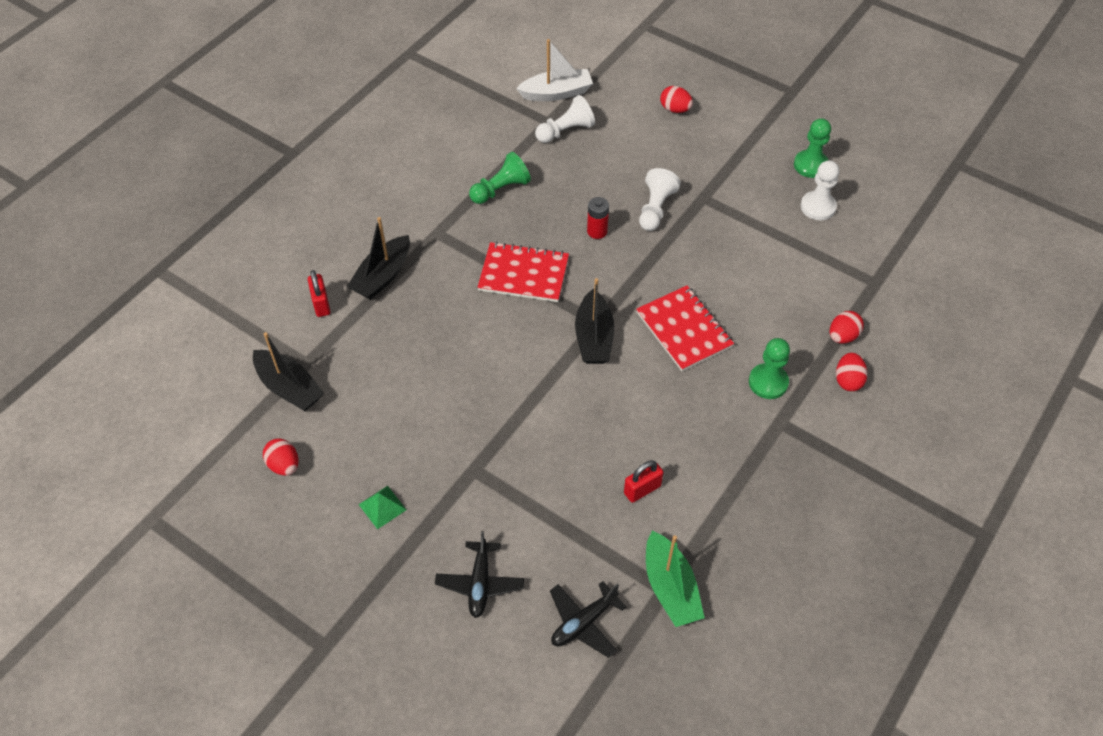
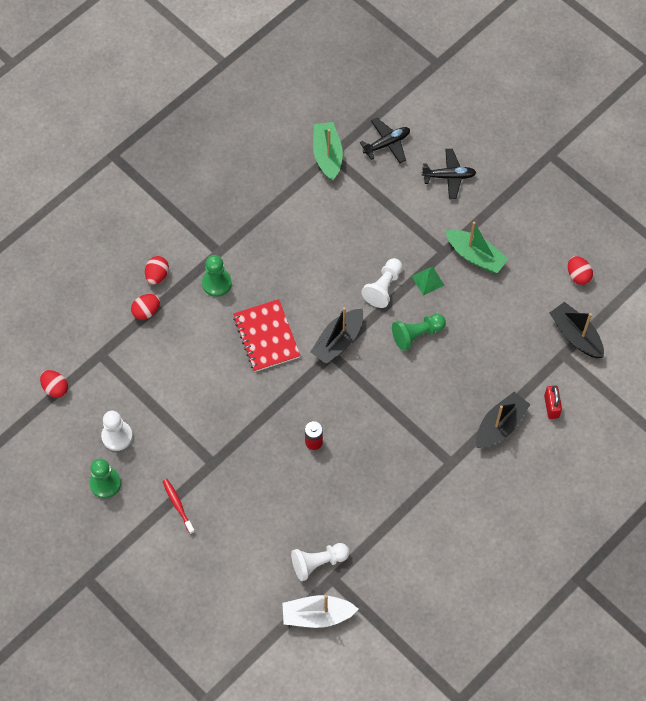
camera: 170 degrees left, 10 degrees up
green pyramid [359,486,406,529] -> green pyramid moved to [412,266,444,295]
black plane [435,531,524,618] -> black plane turned 75 degrees clockwise [422,149,476,199]
green pawn [469,152,531,204] -> green pawn moved to [392,314,446,351]
red notebook [477,242,569,302] -> none
black boat [575,278,614,364] -> black boat turned 150 degrees counterclockwise [310,307,363,364]
red padlock [624,460,663,503] -> none
white pawn [639,168,681,231] -> white pawn moved to [361,258,403,308]
red egg [660,86,693,113] -> red egg moved to [40,370,68,398]
none -> red toothbrush [162,479,195,534]
none -> green boat [445,221,508,273]

